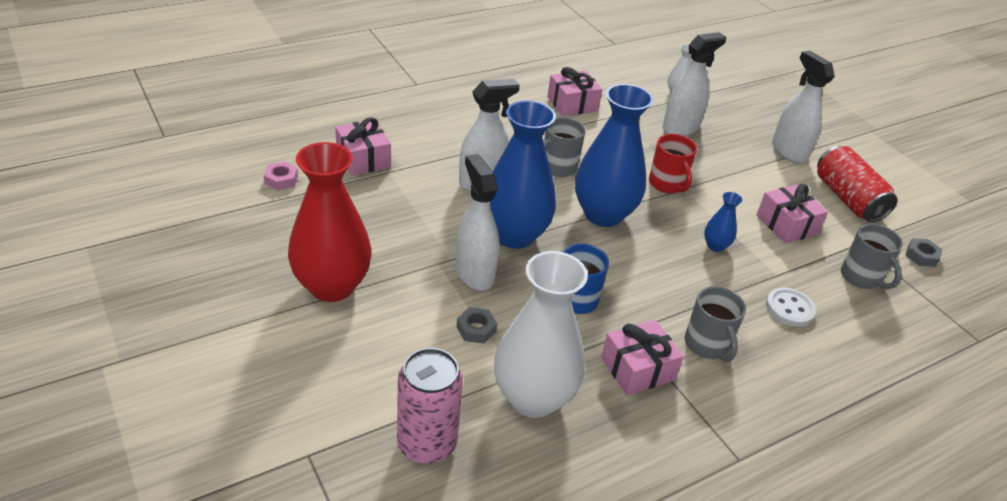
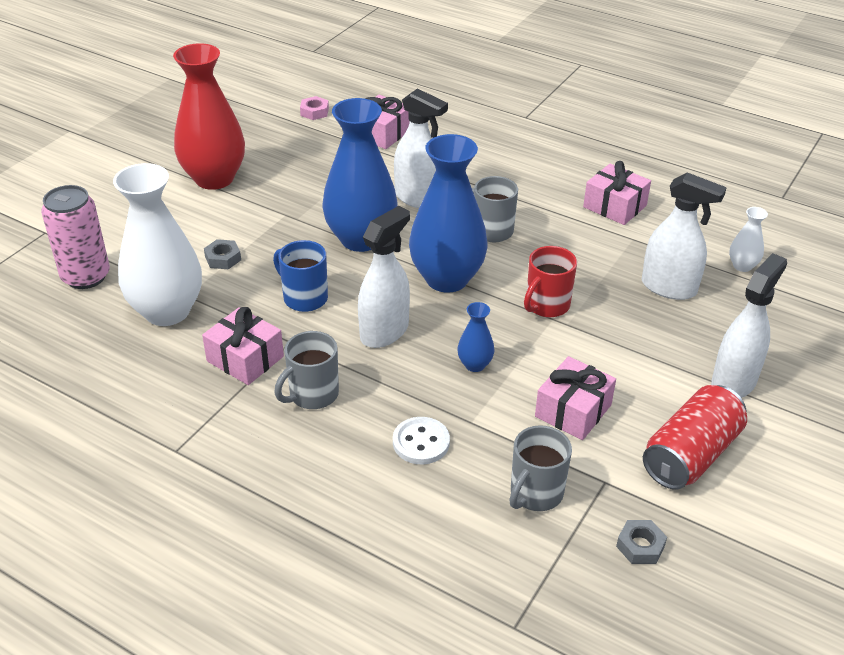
camera: 65 degrees right, 0 degrees up
white spray bottle [456,154,499,291] -> white spray bottle moved to [358,206,410,348]

